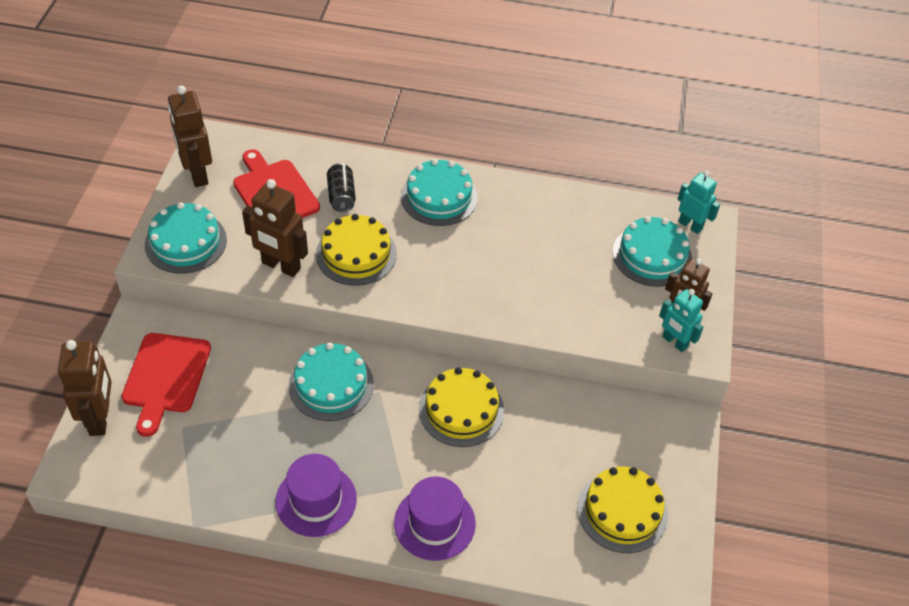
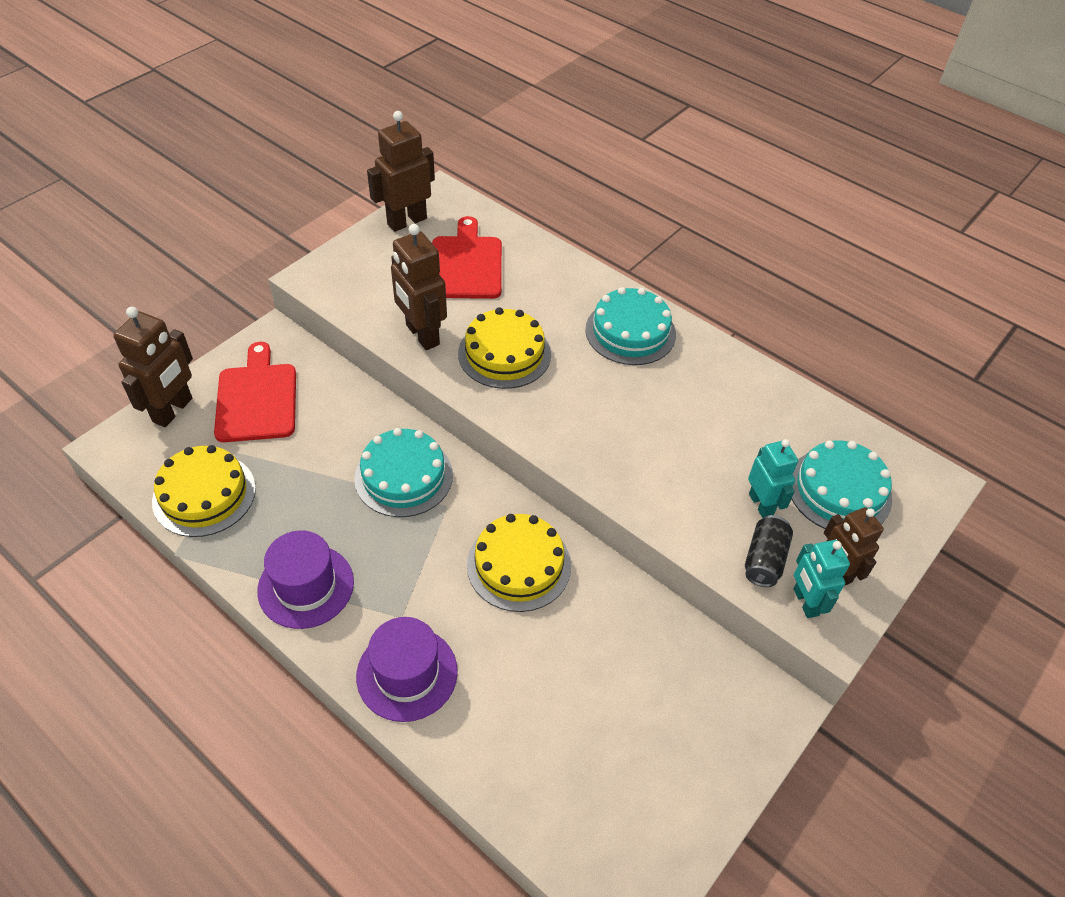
camera: 30 degrees right, 0 degrees up
red cutting board [122,333,211,437] -> red cutting board turned 135 degrees clockwise [214,342,296,442]
turquoise cake [145,202,227,274] -> none
brown robot [168,85,212,187] -> brown robot turned 45 degrees clockwise [367,111,435,232]
black can [327,163,356,212] -> black can moved to [745,515,793,587]
yellow cake [577,466,668,553] -> yellow cake moved to [152,445,256,537]
turquoise robot [678,171,720,234] -> turquoise robot moved to [748,439,798,518]

